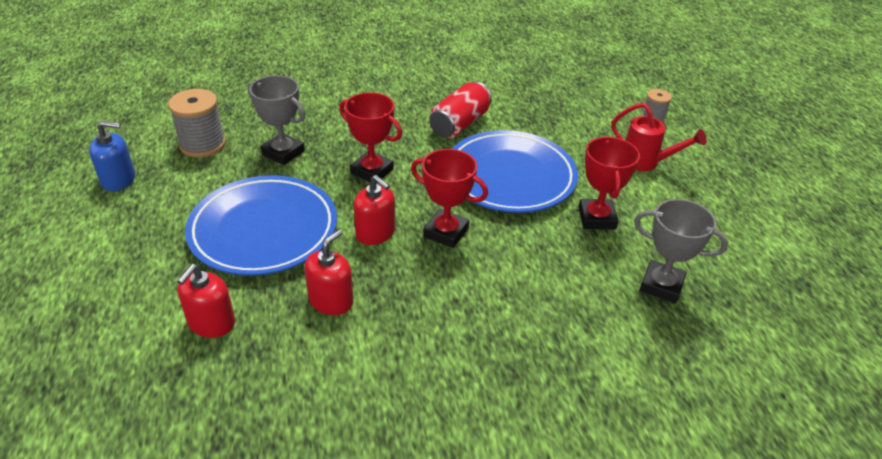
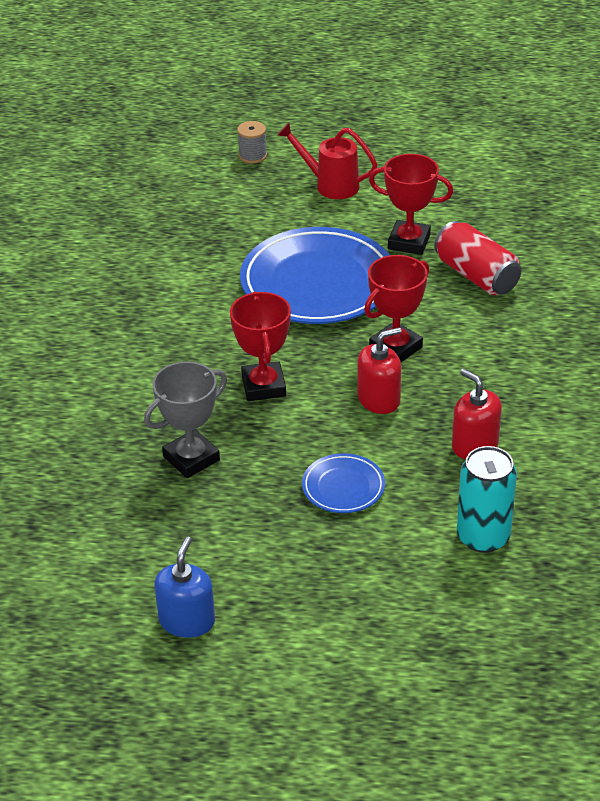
camera: 70 degrees left, 0 degrees up
grey spool [168,89,226,157] -> none
red soap dispenser [177,264,235,338] -> turquoise can [457,446,517,553]
blue plate [185,175,337,276] -> blue plate [302,453,385,513], size x0.46
red trophy [339,92,402,183] -> red trophy turned 60 degrees counterclockwise [230,291,291,401]
red can [429,82,492,138] -> red can moved to [434,221,521,295]
red watering can [611,103,707,171] -> red watering can turned 120 degrees counterclockwise [277,122,377,199]
grey trophy [634,199,728,303] -> none

